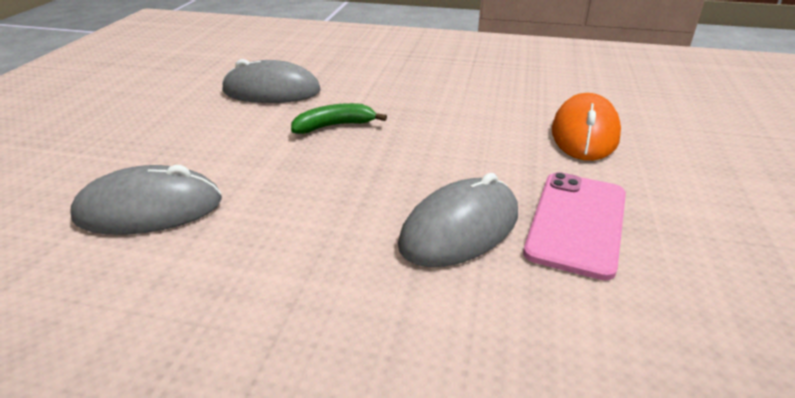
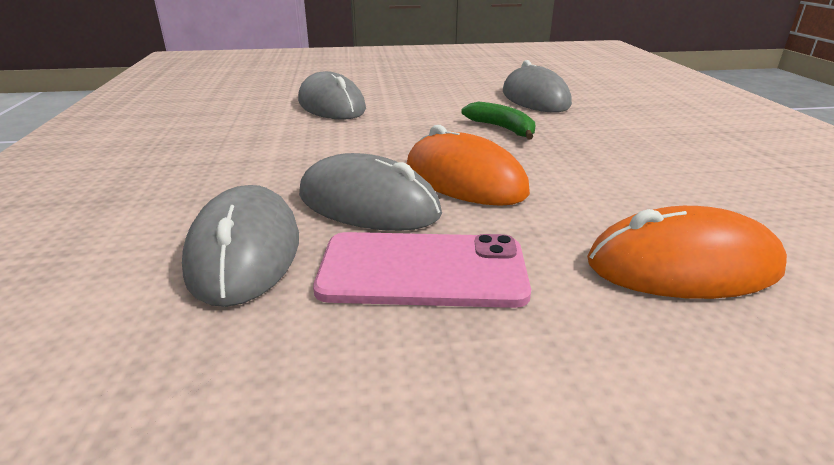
camera: 70 degrees right, 5 degrees down
none -> grey mouse [182,185,299,307]
none -> orange mouse [407,125,530,206]

